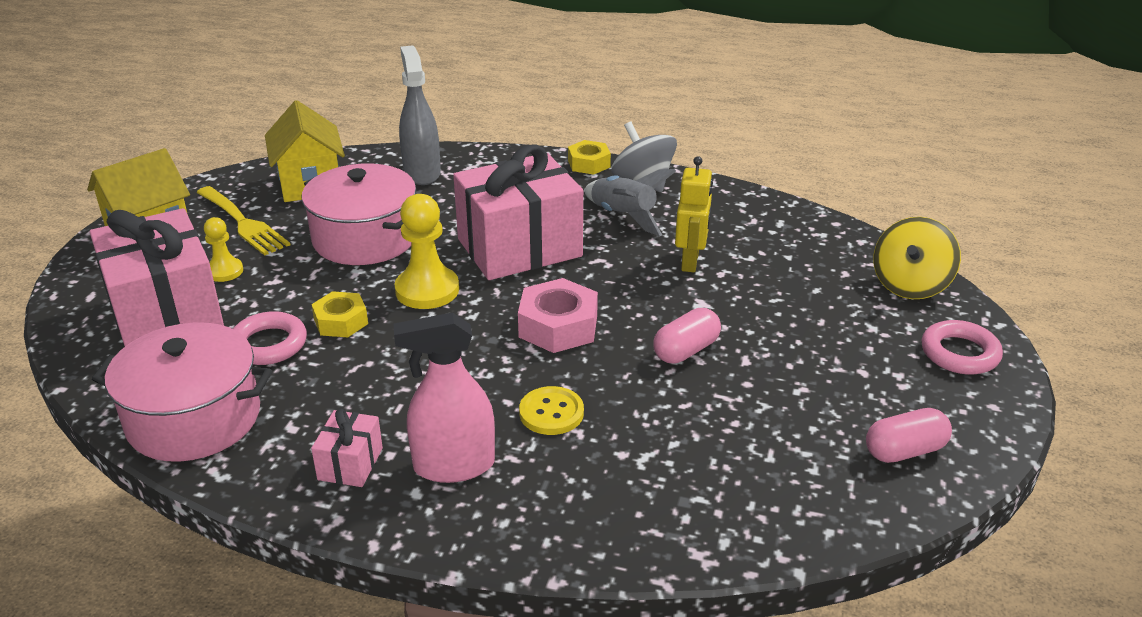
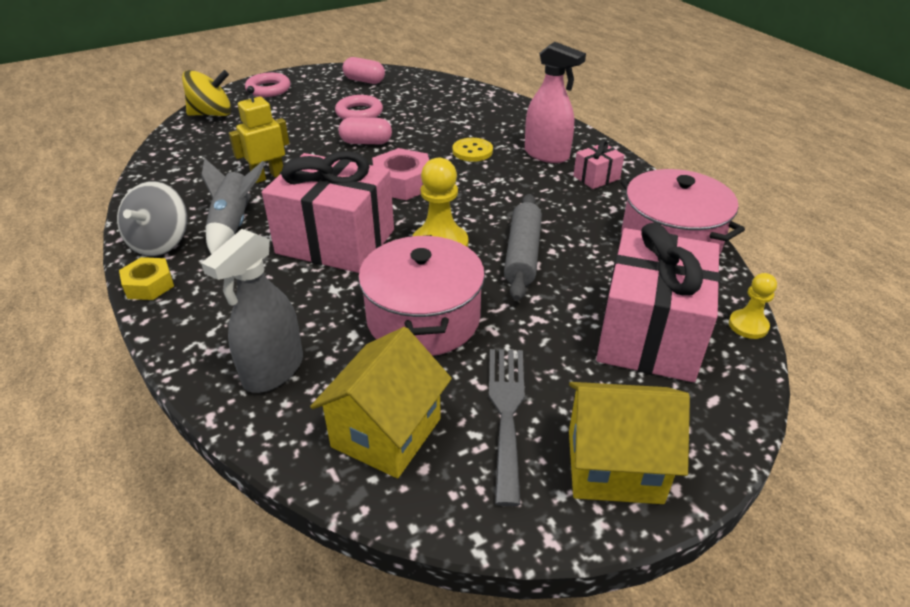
camera: 135 degrees left, 5 degrees up
yellow fork [196,186,290,256] -> grey fork [489,349,525,506]
yellow pawn [204,217,243,282] -> yellow pawn moved to [729,273,777,339]
pink ring [233,311,307,365] -> pink ring moved to [335,95,383,119]
yellow nut [311,291,368,337] -> grey rolling pin [504,194,542,301]

